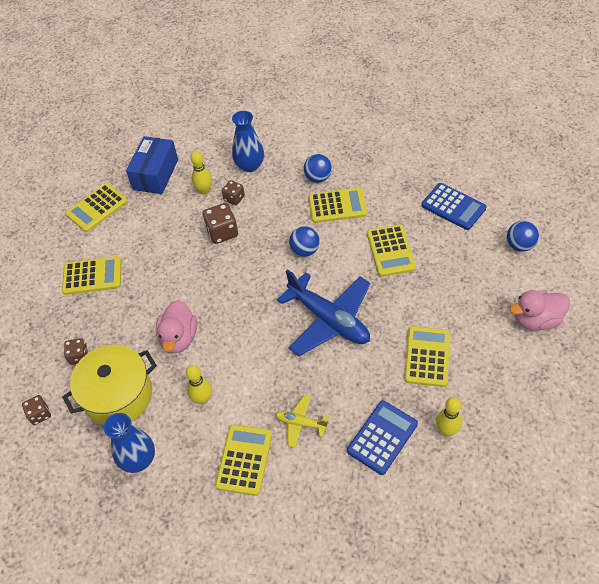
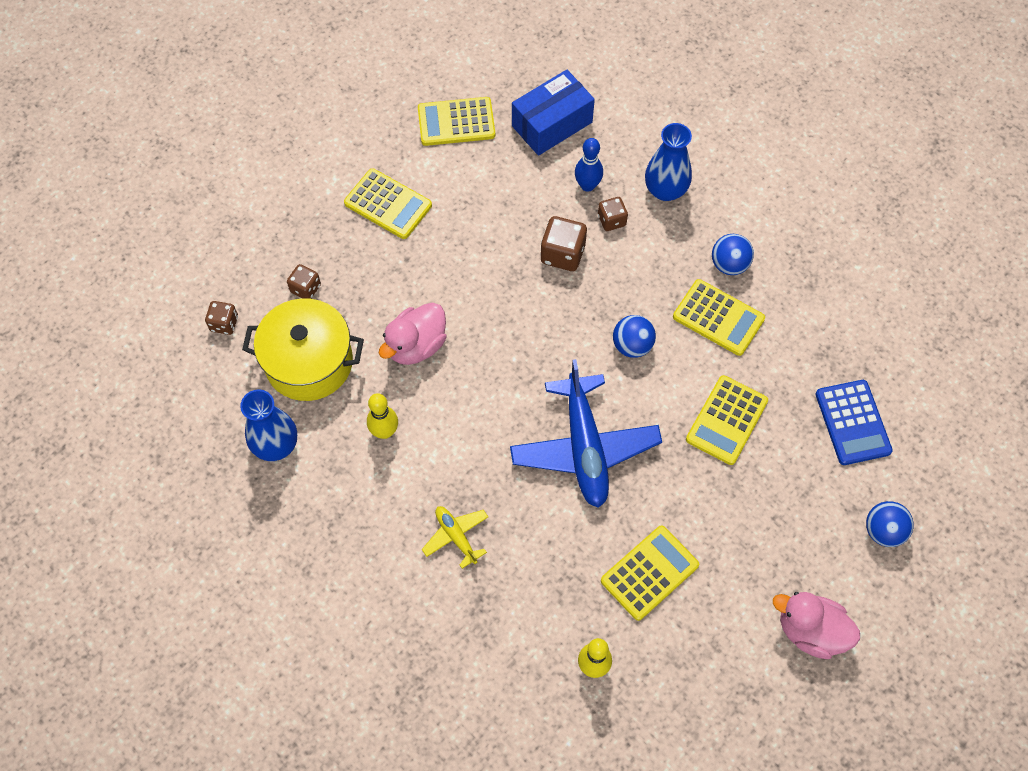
camera: 35 degrees right, 10 degrees up
yellow bowling pin [191,151,212,195] -> blue bowling pin [575,138,603,192]
yellow calculator [215,424,272,496] -> none
blue calculator [347,401,418,475] -> none

